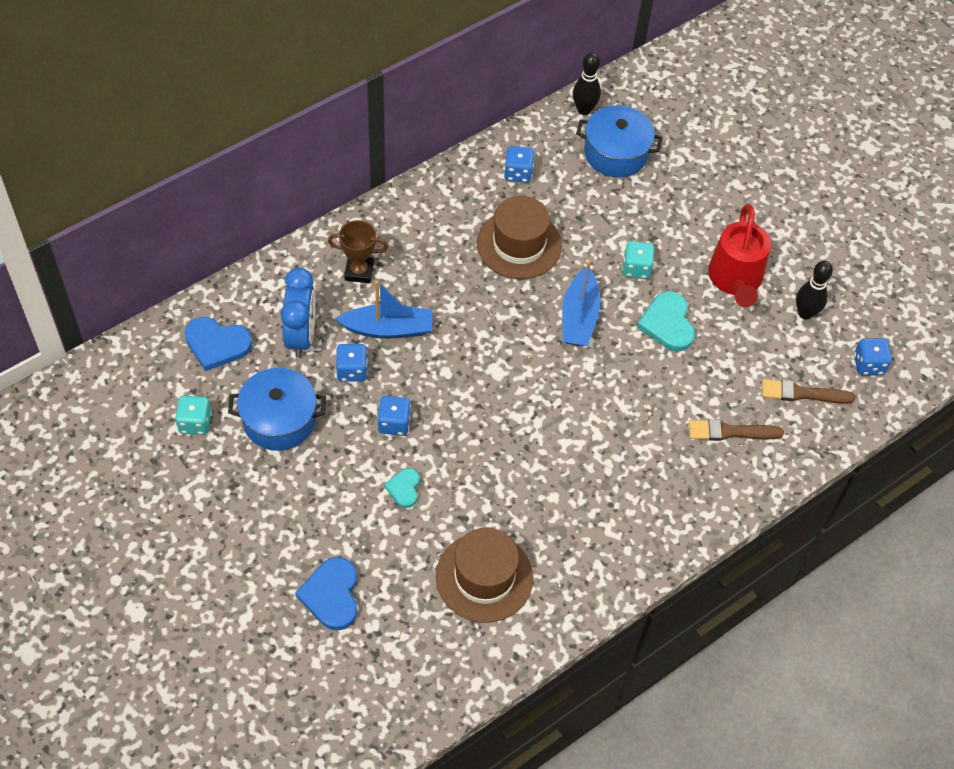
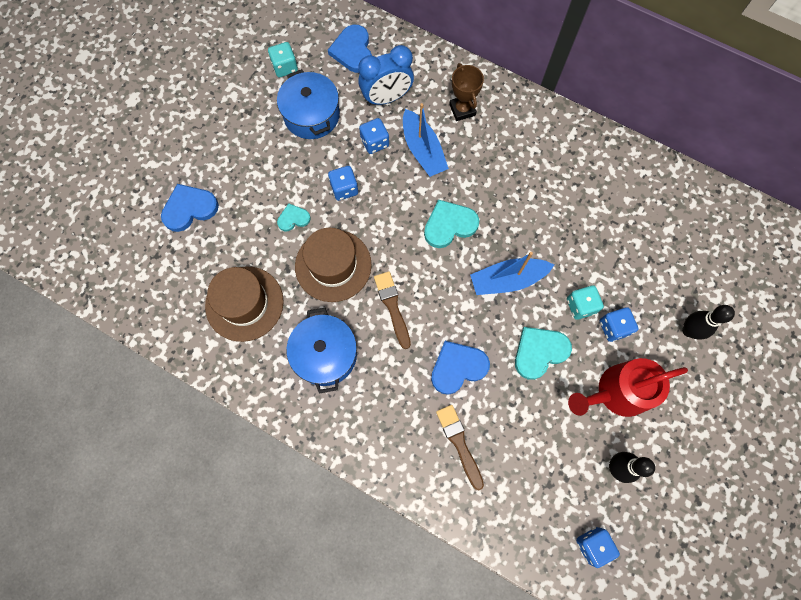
camera: 70 degrees right, 15 degrees up
brown hat [477,196,562,279] -> brown hat moved to [295,228,372,302]
blue dice [504,146,534,183] -> blue dice moved to [600,307,638,342]
black bowling pin [573,52,601,115] -> black bowling pin moved to [682,305,735,340]
blue pot [576,105,663,177] -> blue pot moved to [286,308,357,393]
brown brush [762,379,855,404] -> brown brush moved to [374,271,411,349]
none -> turquoise heart [424,199,479,248]
none -> blue heart [431,341,490,395]

